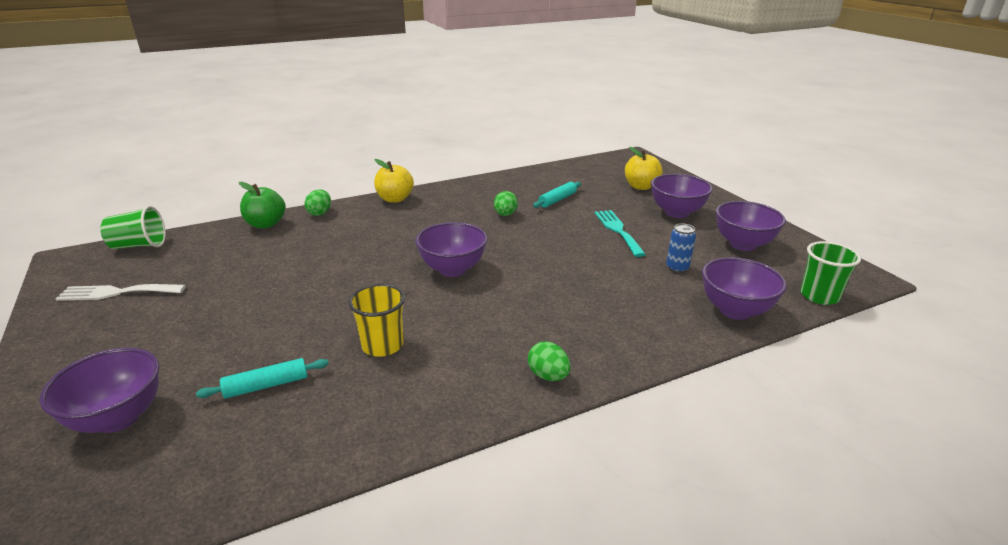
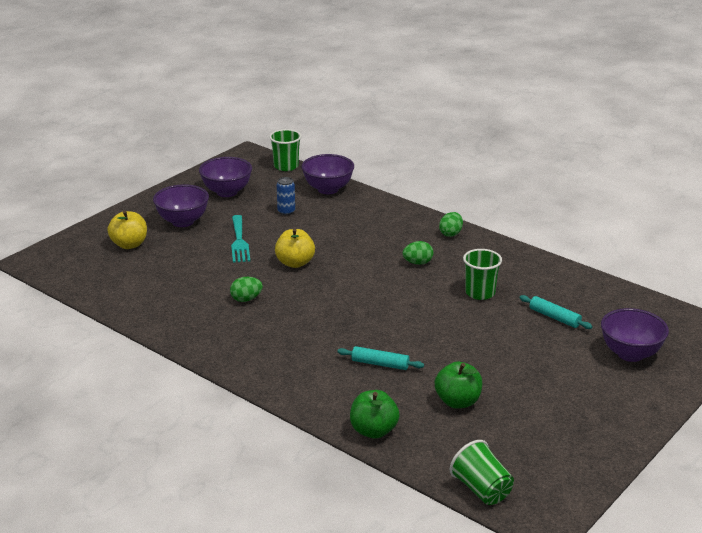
camera: 115 degrees left, 0 degrees up
white fork [56,284,186,301] -> none
green egg [304,190,331,216] -> green egg moved to [403,241,434,265]
yellow cup [348,284,405,357] -> green cup [463,249,502,300]
yellow apple [374,159,414,203] -> yellow apple moved to [275,228,315,268]
purple bowl [415,222,487,277] -> none
turquoise rolling pin [533,182,581,208] -> turquoise rolling pin moved to [337,346,424,370]
turquoise fork [595,210,646,257] -> turquoise fork turned 60 degrees counterclockwise [231,215,250,263]
none -> green apple [435,362,482,409]

